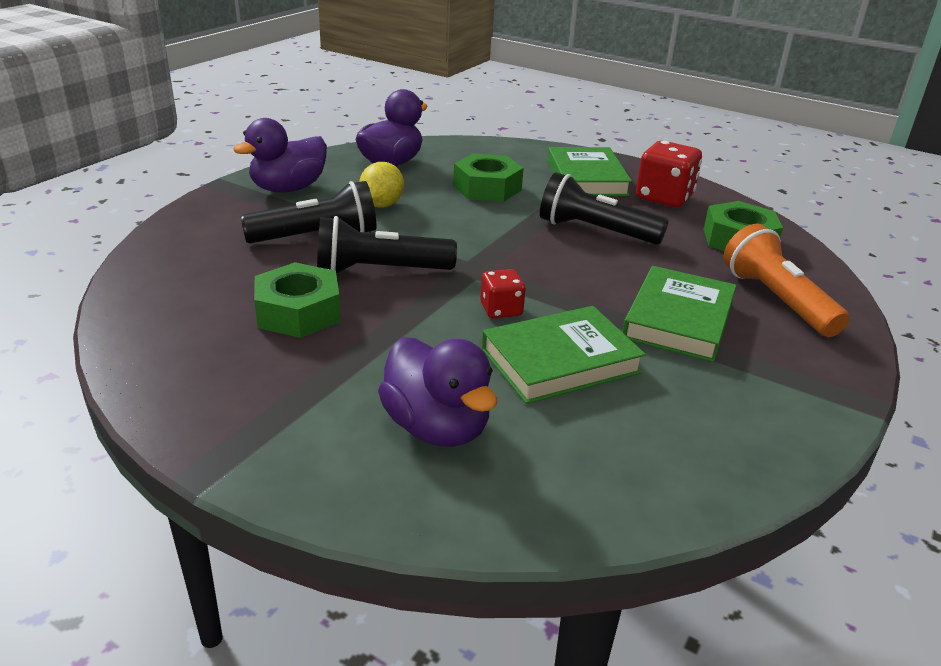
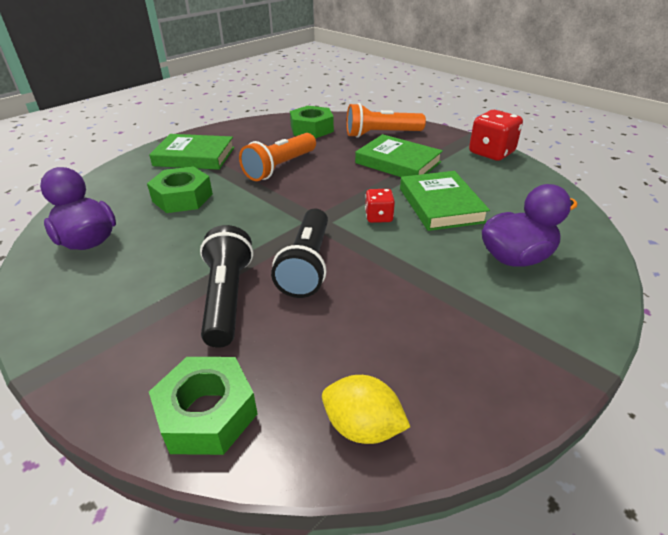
camera: 75 degrees left, 5 degrees up
purple duck [233,118,327,193] -> none
green nut [254,262,341,338] -> green nut moved to [149,357,258,455]
yellow lemon [359,162,404,208] -> yellow lemon moved to [322,375,410,444]
black flashlight [540,172,669,245] -> orange flashlight [239,133,316,181]
red dice [636,141,702,207] -> red dice moved to [469,110,523,161]

